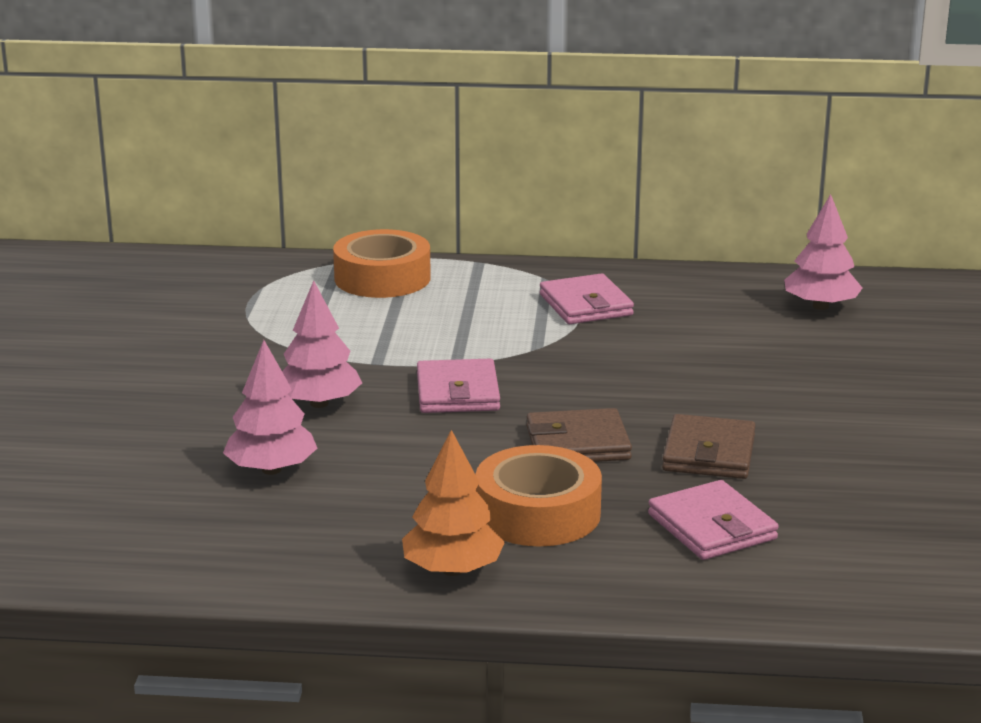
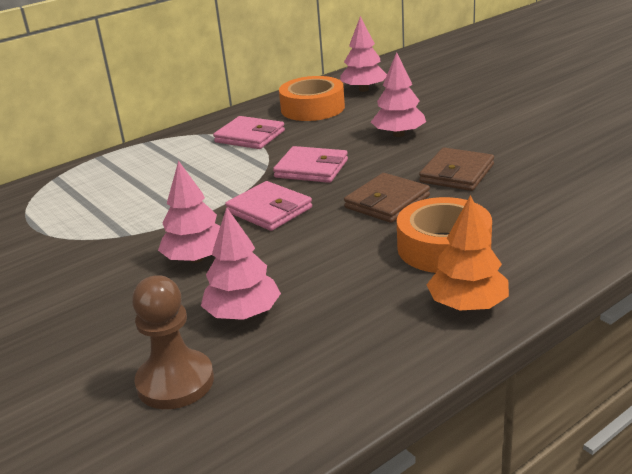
camera: 40 degrees left, 5 degrees up
orange tape [333,229,431,298] -> orange tape moved to [279,76,345,121]
pink wallet [648,480,779,560] -> pink wallet moved to [273,146,348,183]
brown wallet [662,414,756,479] -> brown wallet turned 60 degrees clockwise [419,147,494,191]
none -> brown pawn [132,275,214,409]
none -> pink tree [371,52,426,137]

